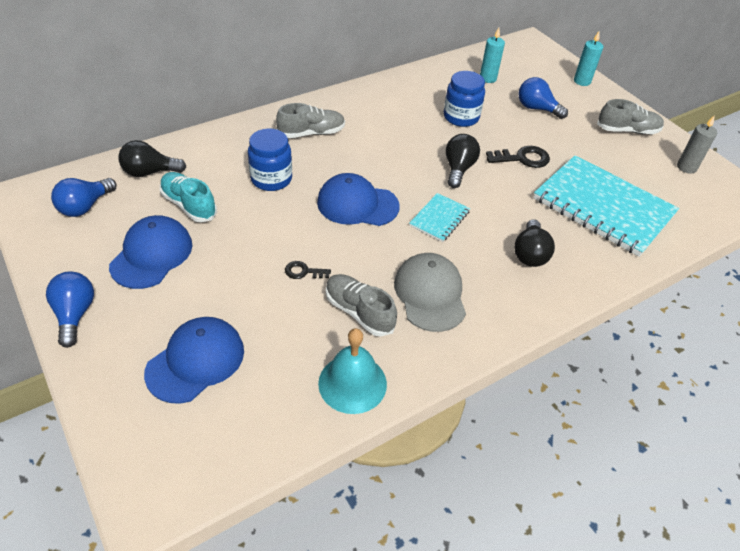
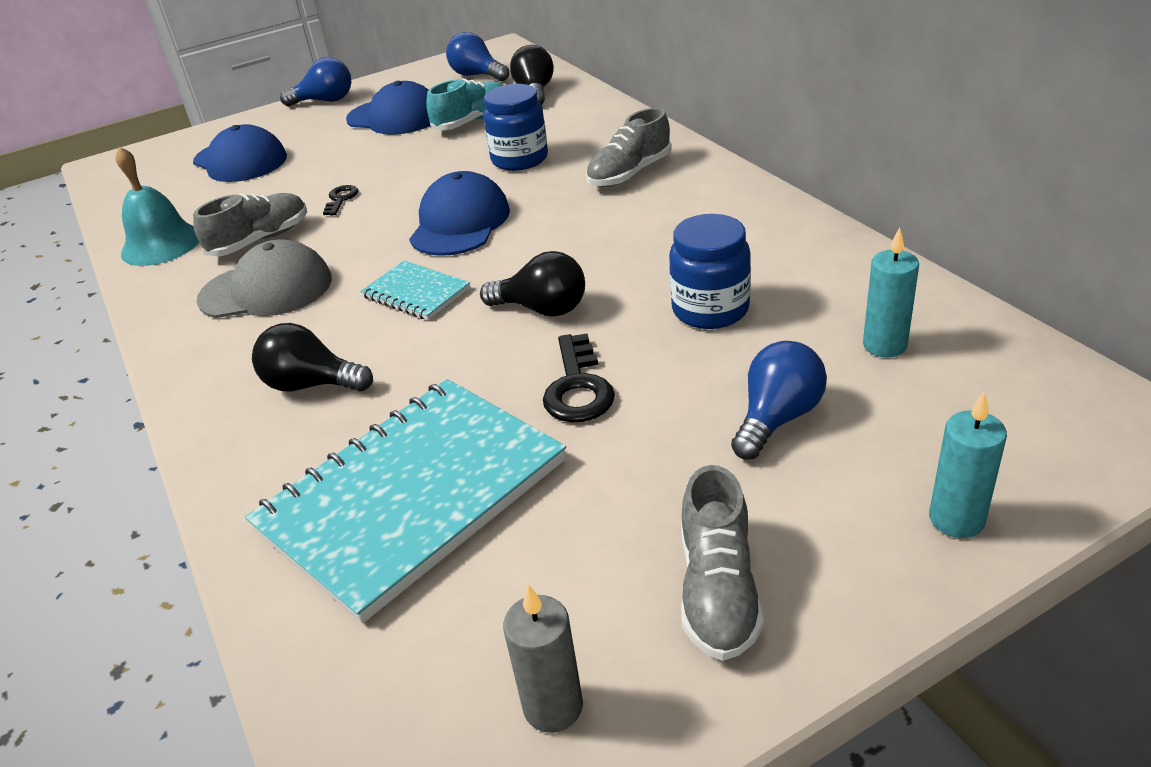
camera: 100 degrees right, 10 degrees down
grey shoe [276,103,345,138] -> grey shoe turned 60 degrees clockwise [586,108,672,187]

